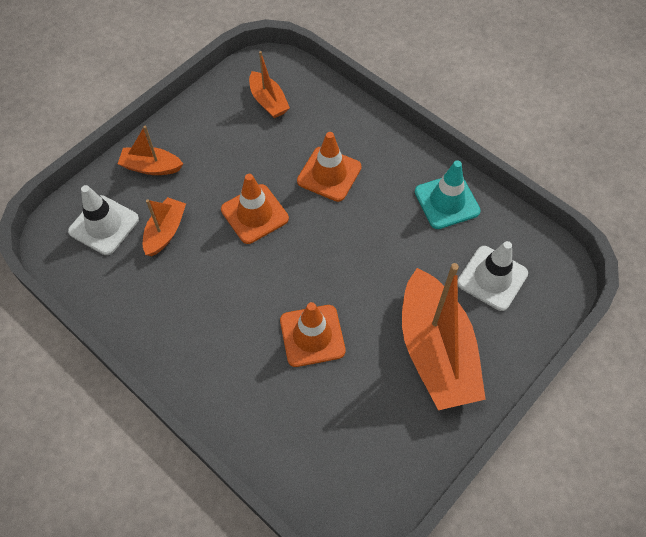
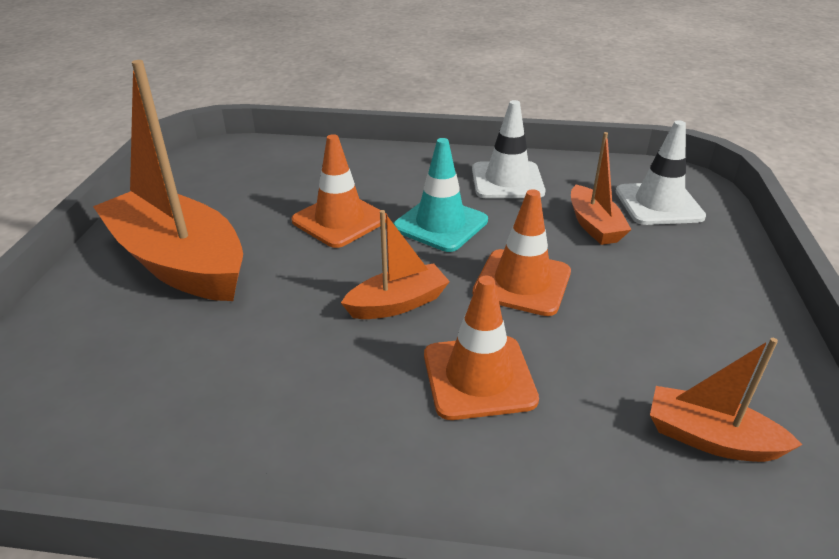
camera: 145 degrees right, 25 degrees down
orange boat [118,126,183,175] -> orange boat moved to [341,210,450,319]
turquoise traffic cone [415,160,481,229] -> turquoise traffic cone moved to [393,138,488,252]
white traffic cone [458,241,528,311] -> white traffic cone moved to [472,100,546,199]

